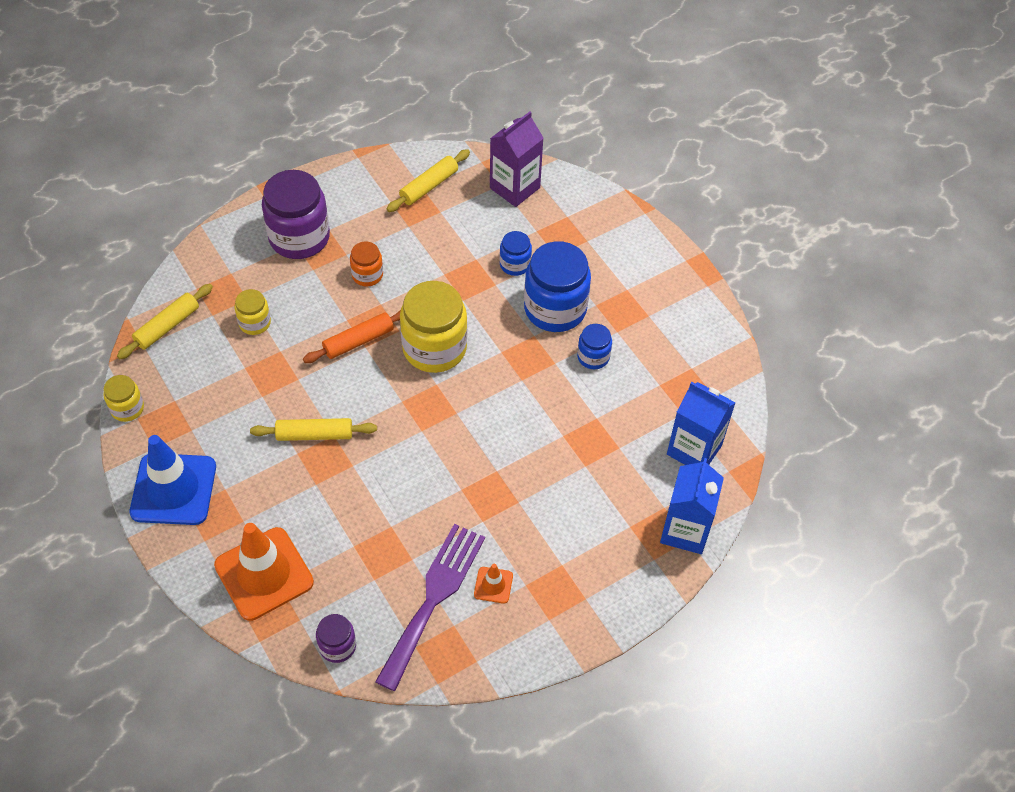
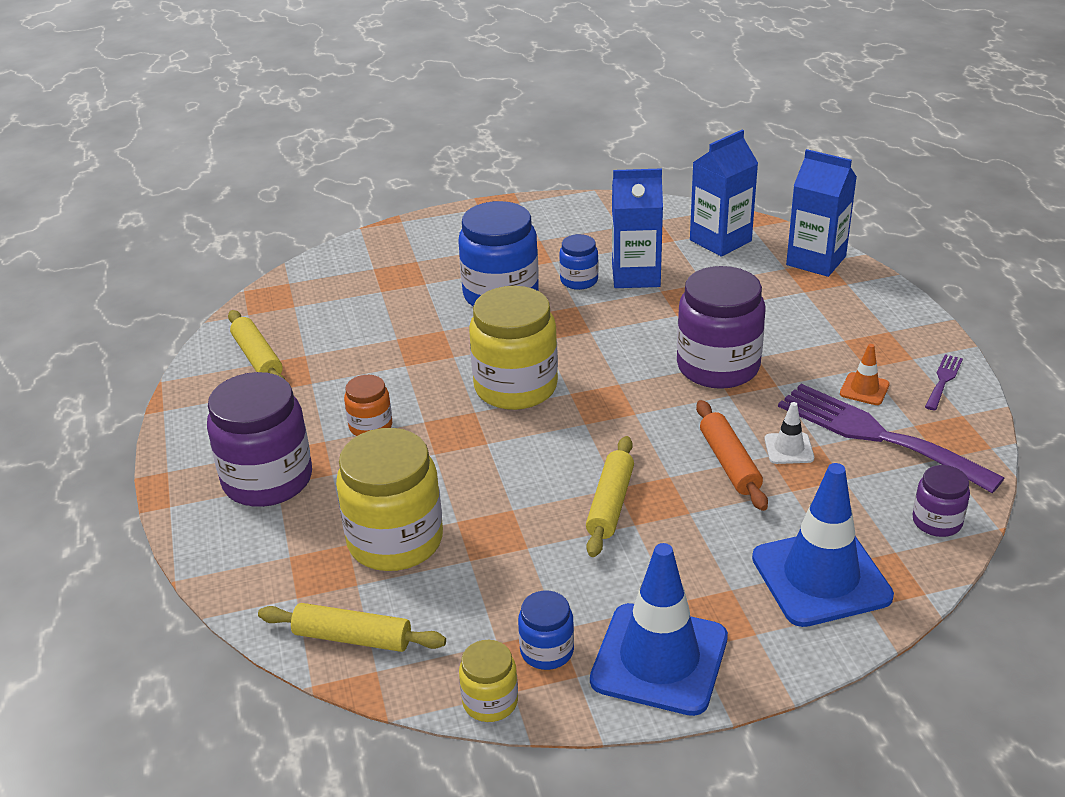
camera: 70 degrees left, 20 degrees down
yellow rolling pin [117,284,213,359] -> yellow rolling pin turned 45 degrees counterclockwise [258,603,446,652]
orange traffic cone [214,523,314,621] -> blue traffic cone [752,463,894,627]
yellow jar [235,289,271,335] -> yellow jar [336,428,443,571], size x1.98
orange rolling pin [303,310,401,363] -> orange rolling pin moved to [696,400,768,511]
purple carton [490,112,544,207] -> none
blue jar [500,231,532,276] -> blue jar moved to [518,590,574,670]
none -> blue carton [612,168,663,288]
none -> purple jar [677,266,765,389]
none -> white traffic cone [764,402,814,464]
none -> purple fork [925,354,963,410]

